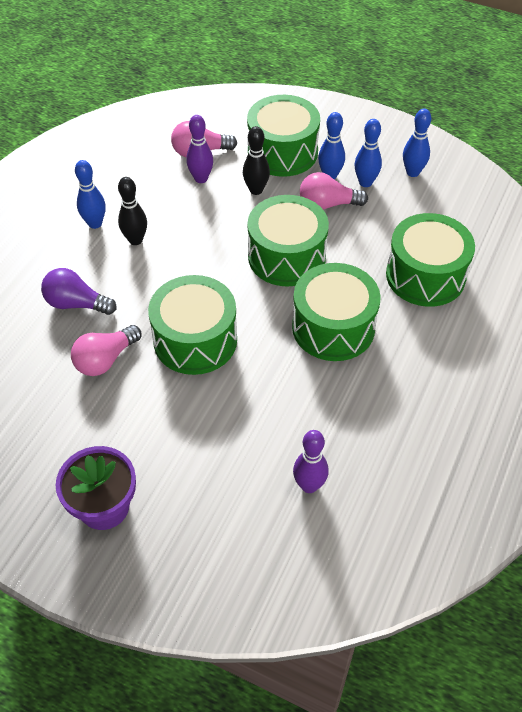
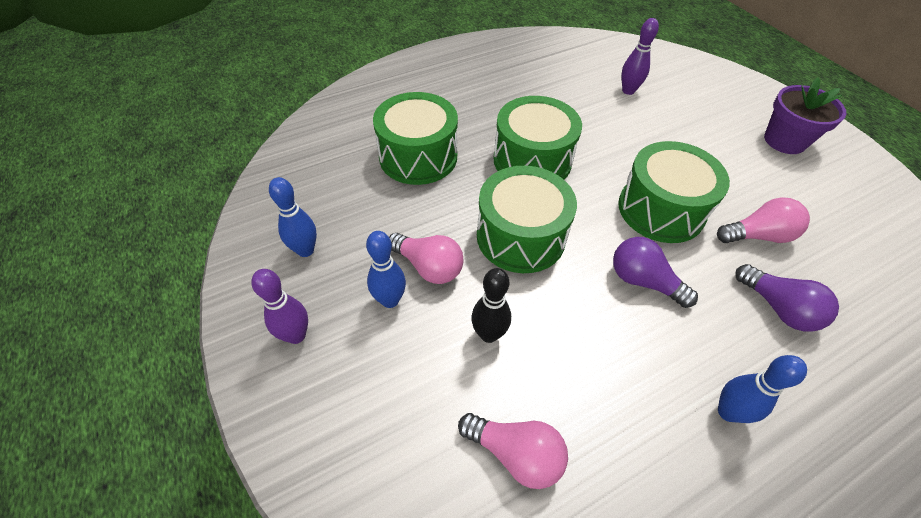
camera: 145 degrees left, 0 degrees up
black bowling pin [118,177,147,245] -> none
purple bowling pin [186,115,213,183] -> purple bowling pin moved to [251,269,308,344]
green drum [247,95,320,177] -> none
blue bowling pin [355,119,382,187] -> none
none -> purple light bulb [613,237,698,308]

